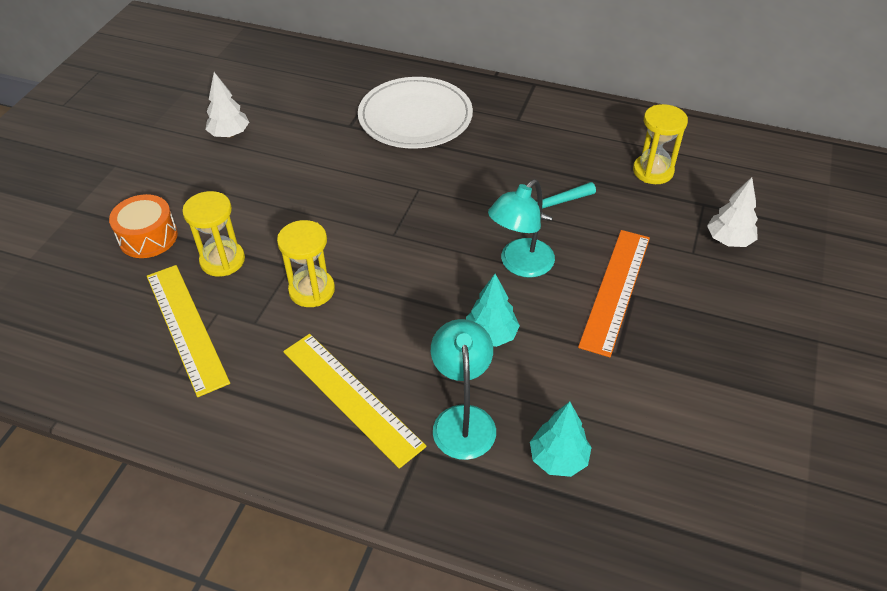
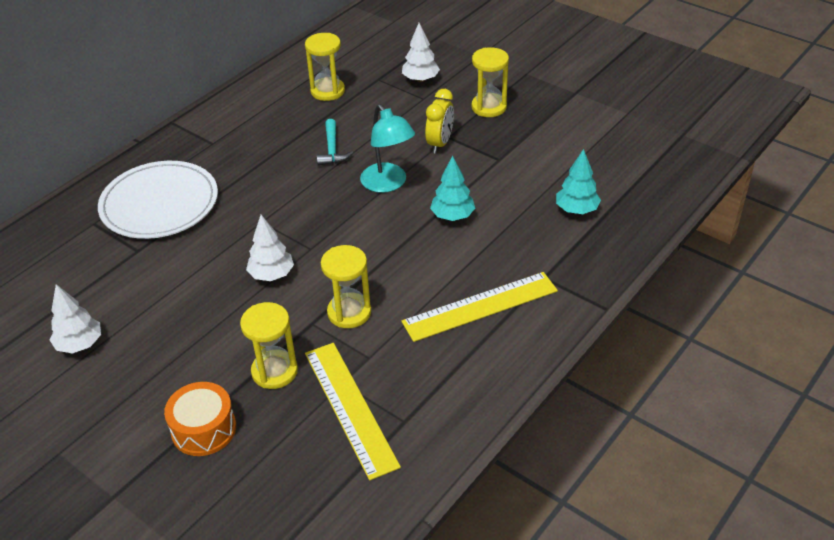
camera: 70 degrees left, 5 degrees down
yellow ruler [147,265,230,397] -> yellow ruler turned 75 degrees clockwise [305,343,401,480]
turquoise lamp [431,319,496,460] -> none
orange ruler [578,230,650,357] -> yellow clock [425,89,454,153]
none -> white tree [246,215,294,281]
none -> yellow hourglass [472,47,509,117]

